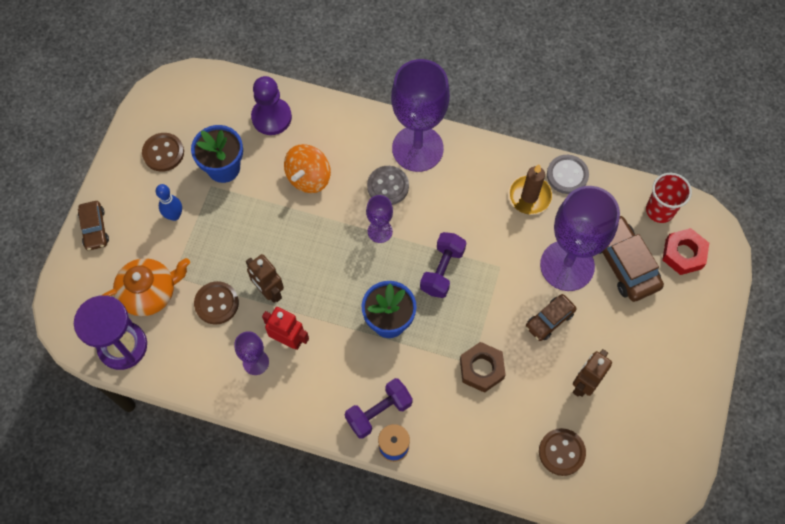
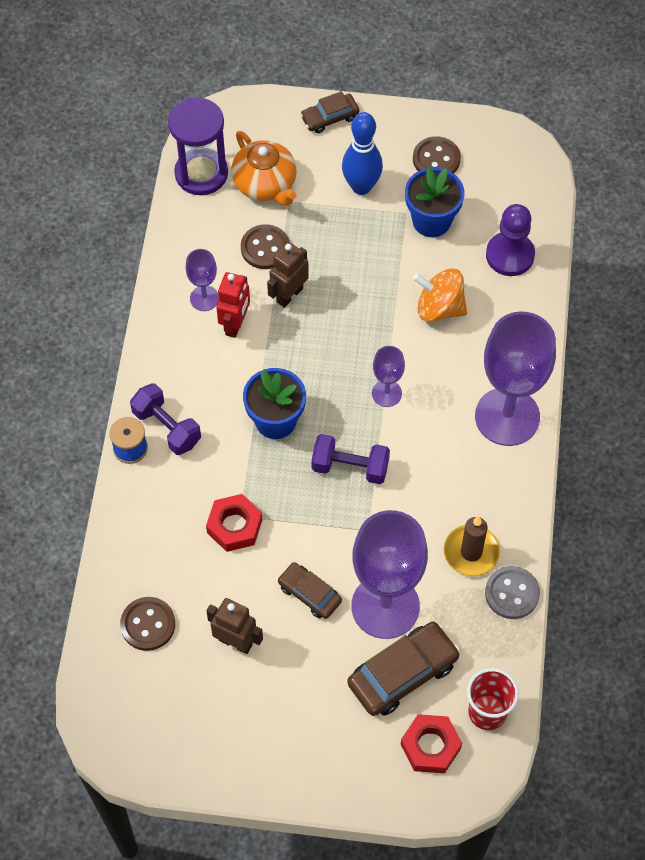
camera: 80 degrees right, 5 degrees down
blue bowling pin [156,184,182,221] -> blue bowling pin [342,112,383,195], size x1.57
grey button [367,166,409,205] -> none
brown nut [460,342,506,393] -> red nut [206,494,262,552]

